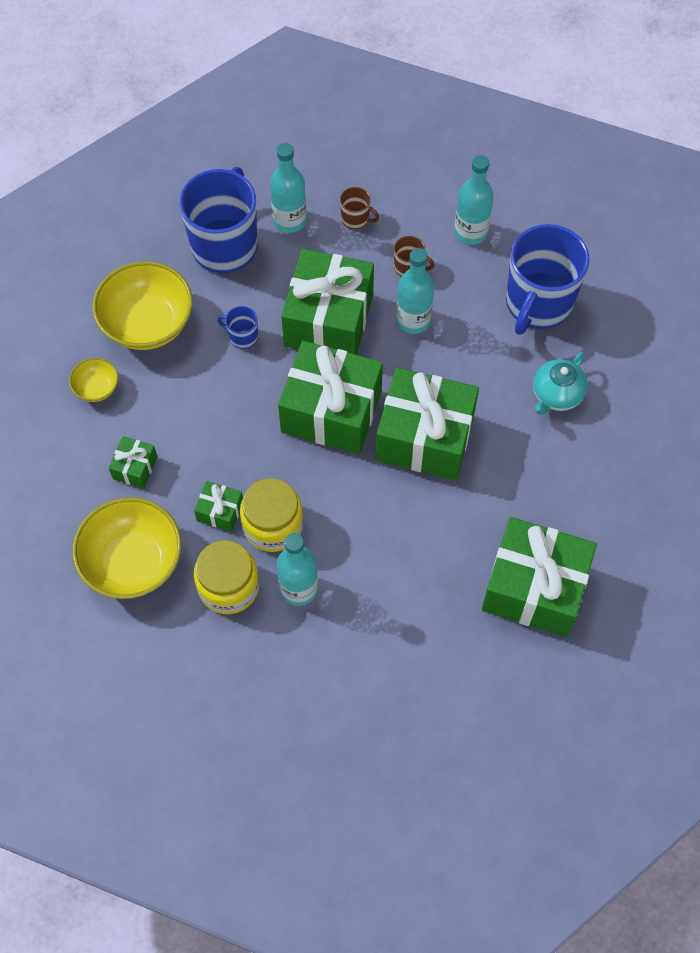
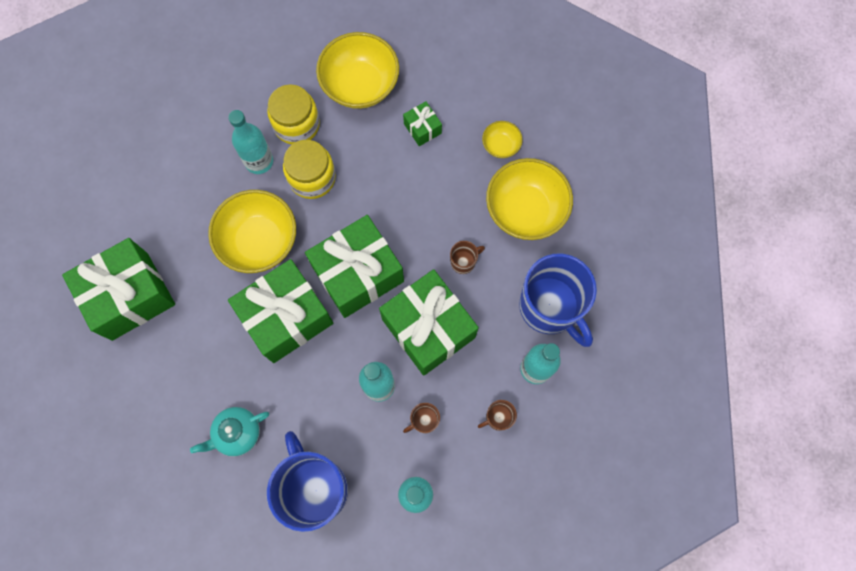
camera: 130 degrees right, 10 degrees up
green gift [194,481,243,532] -> none
blue mug [217,306,258,349] -> brown mug [450,241,485,274]
turquoise teapot [533,352,587,415] -> turquoise teapot turned 105 degrees counterclockwise [190,407,269,456]
none -> yellow bowl [208,190,296,273]

